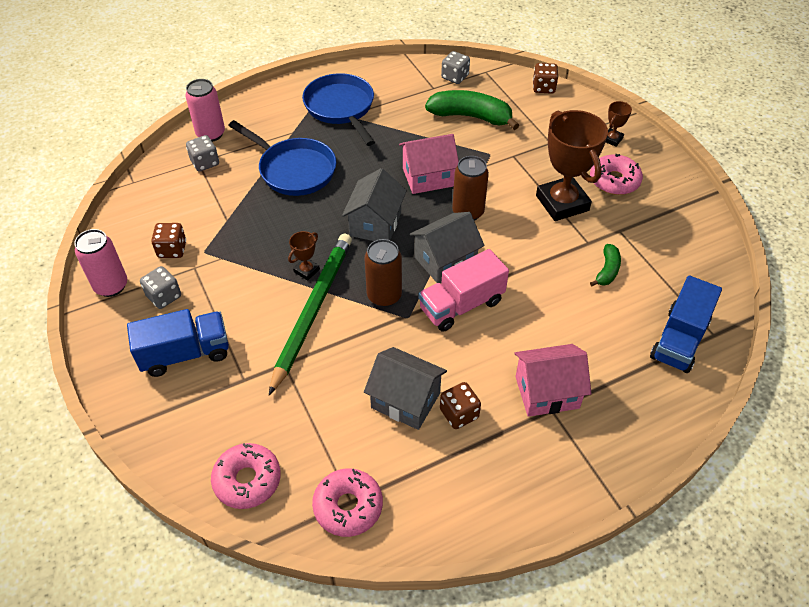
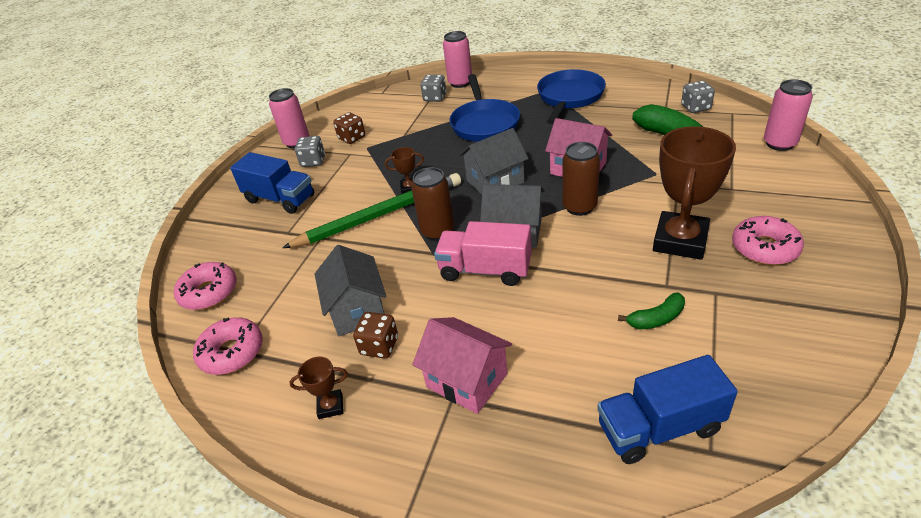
camera: 50 degrees right, 10 degrees down
brown dice [533,63,558,94] -> pink can [764,79,813,151]
brown trophy [606,101,632,147] -> brown trophy moved to [289,357,348,419]

